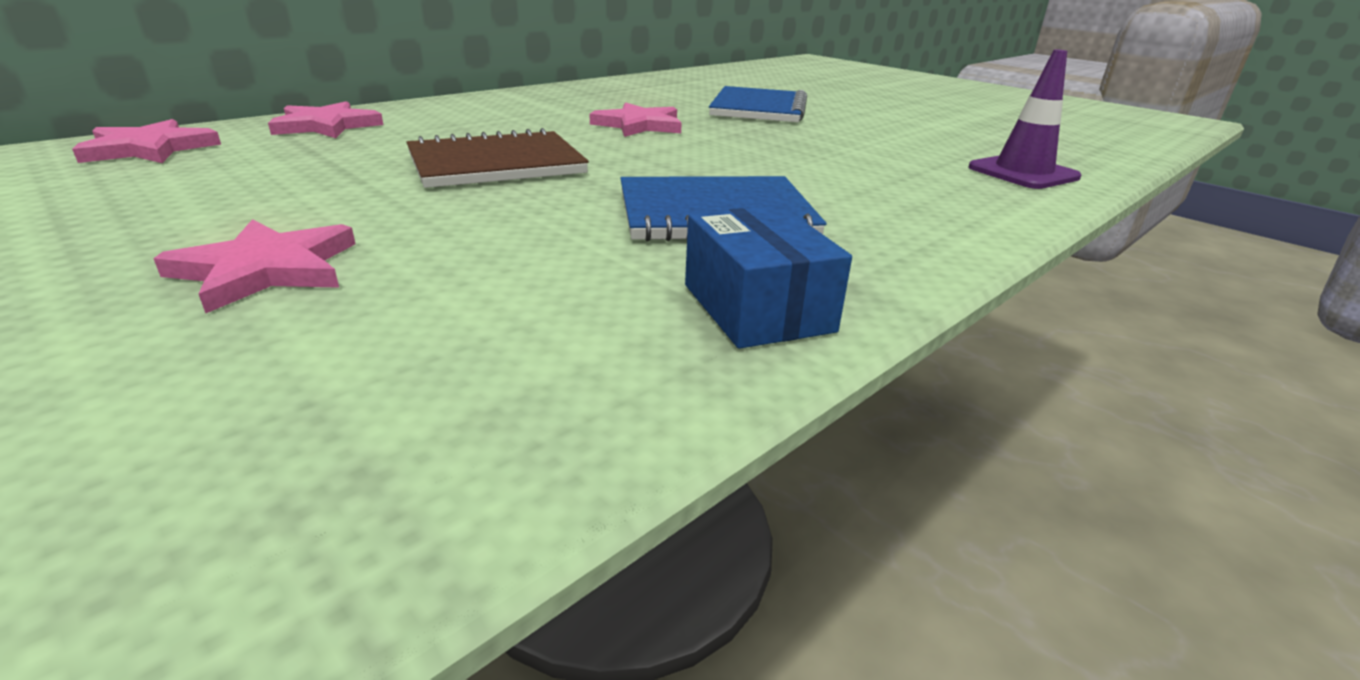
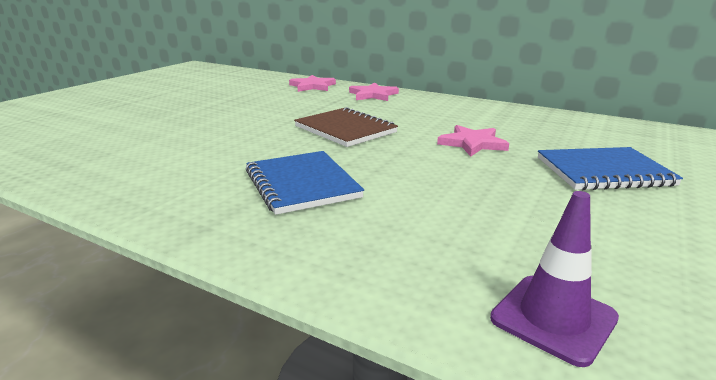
camera: 75 degrees right, 5 degrees down
pink star [153,219,356,313] -> none
blue box [685,205,852,349] -> none

